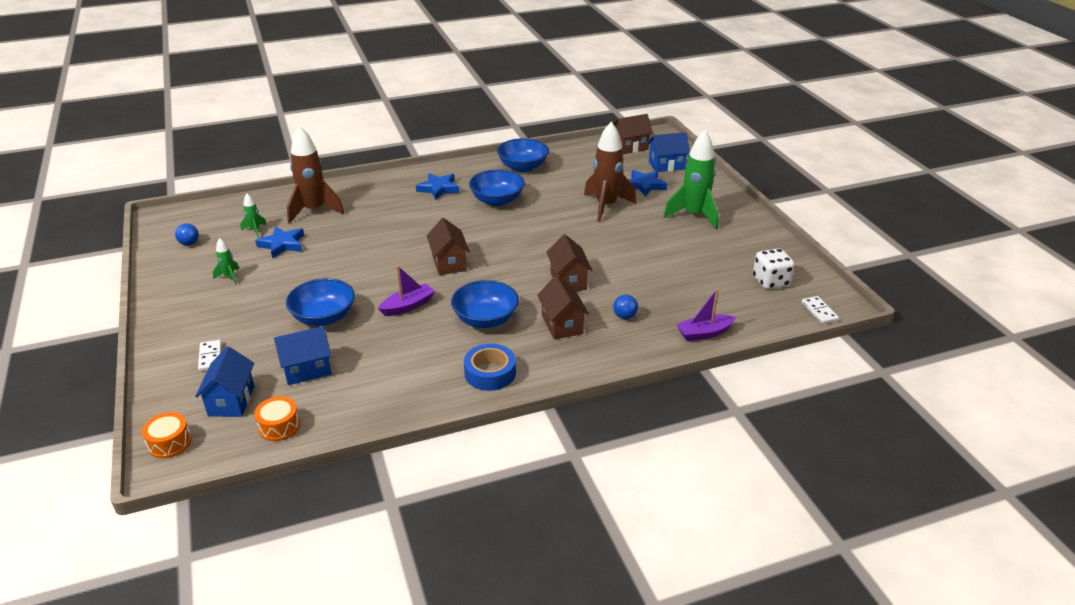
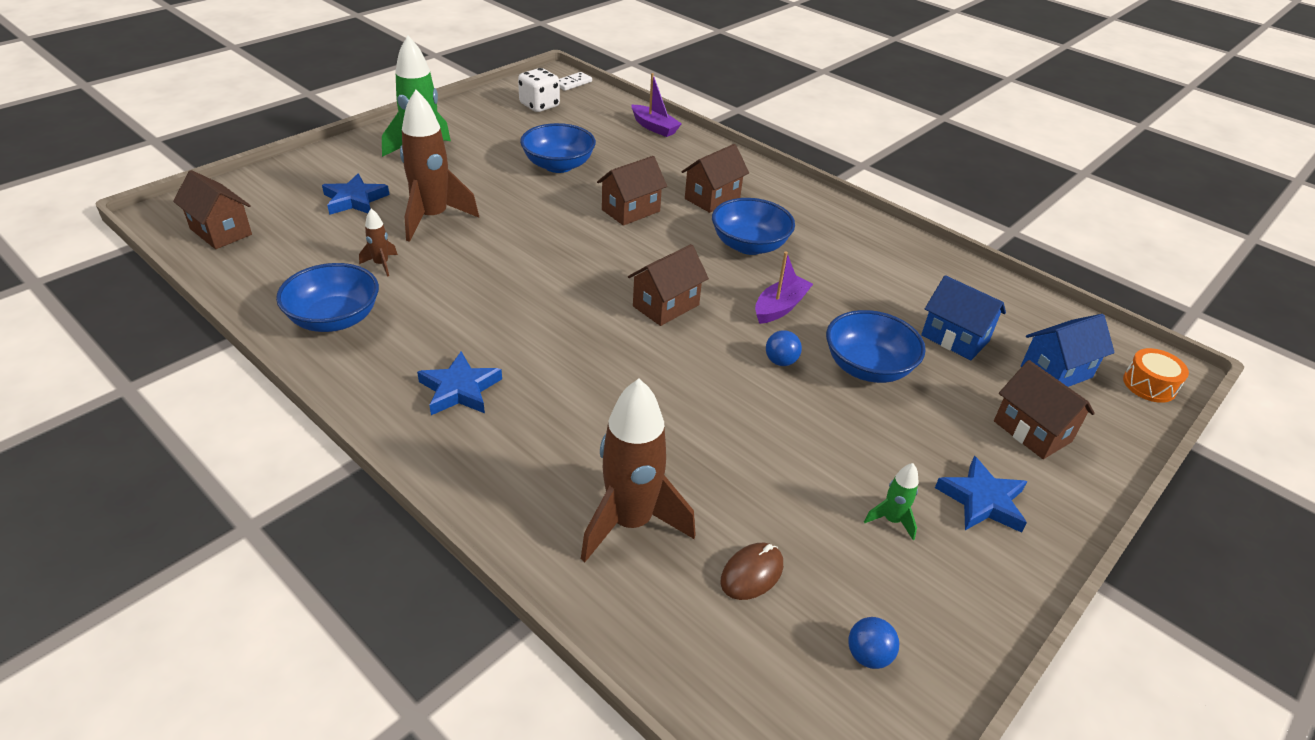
camera: 120 degrees left, 5 degrees up
white domino [198,340,222,371] -> brown house [994,360,1095,459]
green rocket [240,194,267,238] -> brown mouse [721,543,783,600]
orange drum [254,396,300,441] -> none
blue star [255,226,304,259] -> blue star moved to [935,456,1027,533]
purple boat [378,265,435,316] -> purple boat turned 105 degrees clockwise [755,252,813,324]
blue tape [464,344,516,391] -> none
blue bowl [469,169,525,206] -> blue bowl moved to [520,123,596,173]
blue ball [613,295,638,319] -> blue ball moved to [766,330,802,366]
blue house [648,132,690,172] -> none
none -> brown rocket [359,209,398,277]

